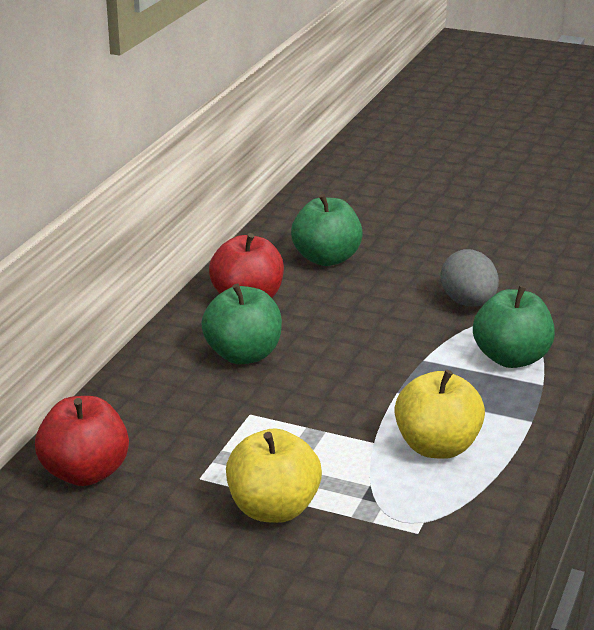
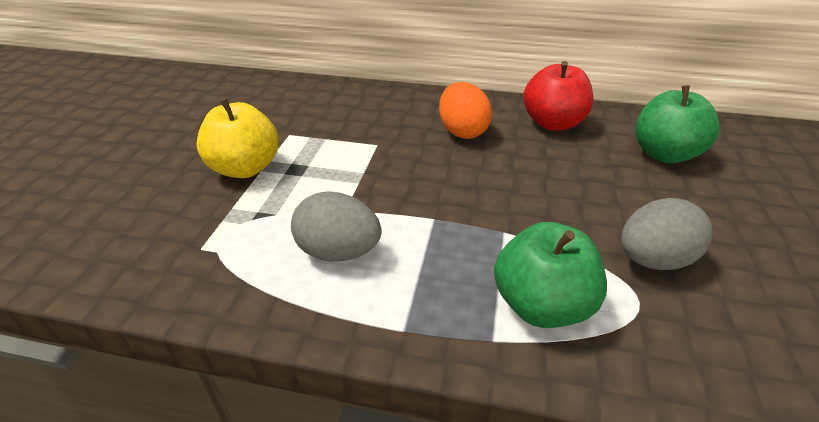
camera: 80 degrees right, 10 degrees up
red apple [35,396,129,486] -> none
green apple [201,284,282,364] -> orange egg [439,82,492,139]
yellow apple [395,370,485,459] -> grey egg [291,191,382,261]

